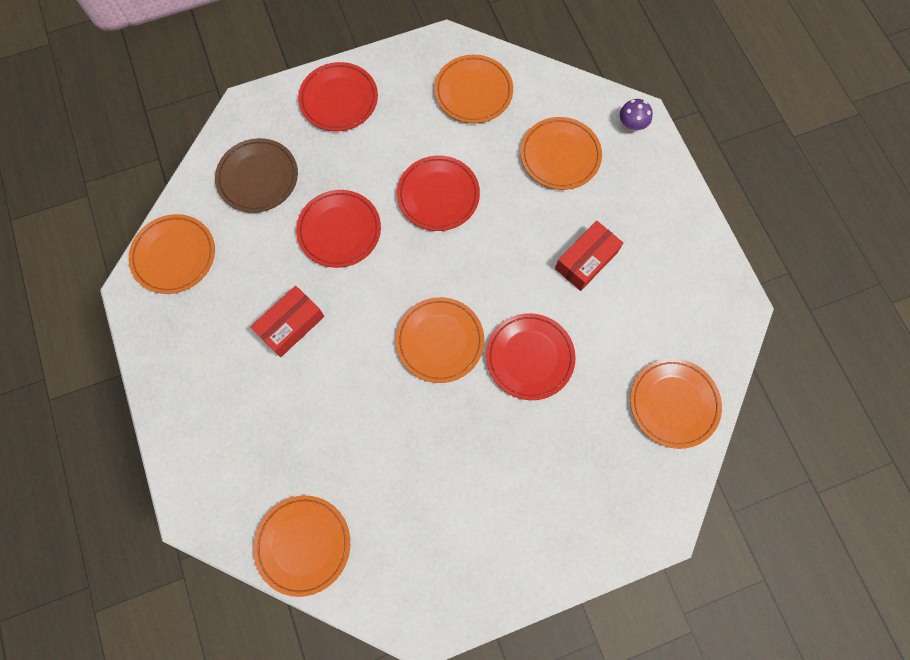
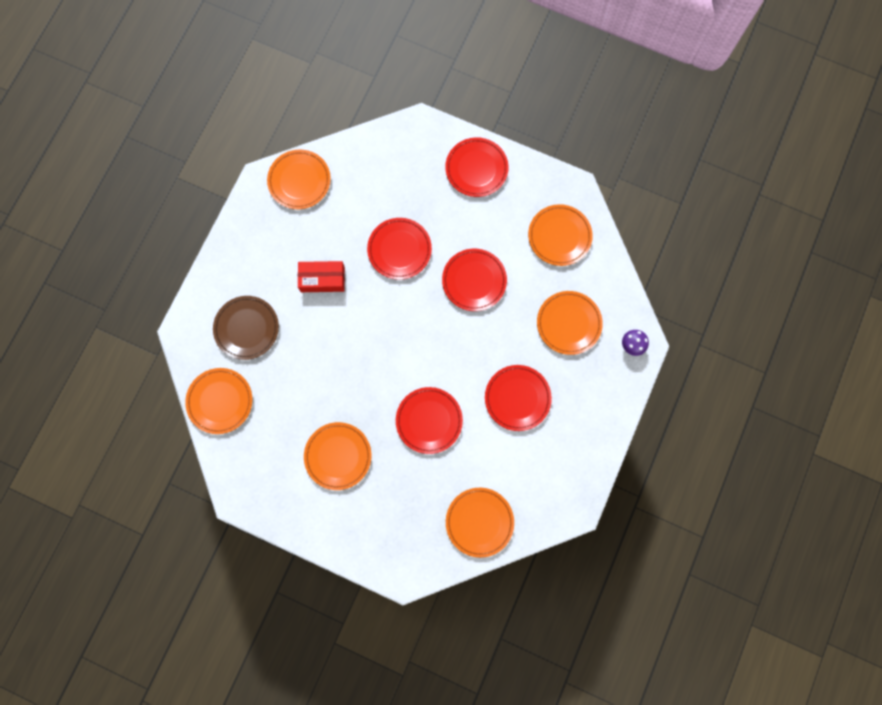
camera: 45 degrees right, 5 degrees up
brown plate [215,138,298,213] -> brown plate moved to [213,296,279,360]
orange plate [396,297,484,383] -> orange plate moved to [304,422,371,490]
red box [555,221,623,291] -> red plate [485,365,552,431]

